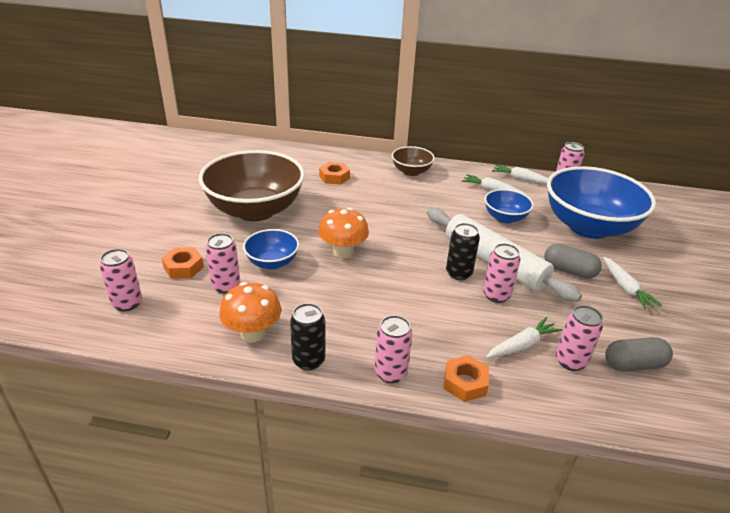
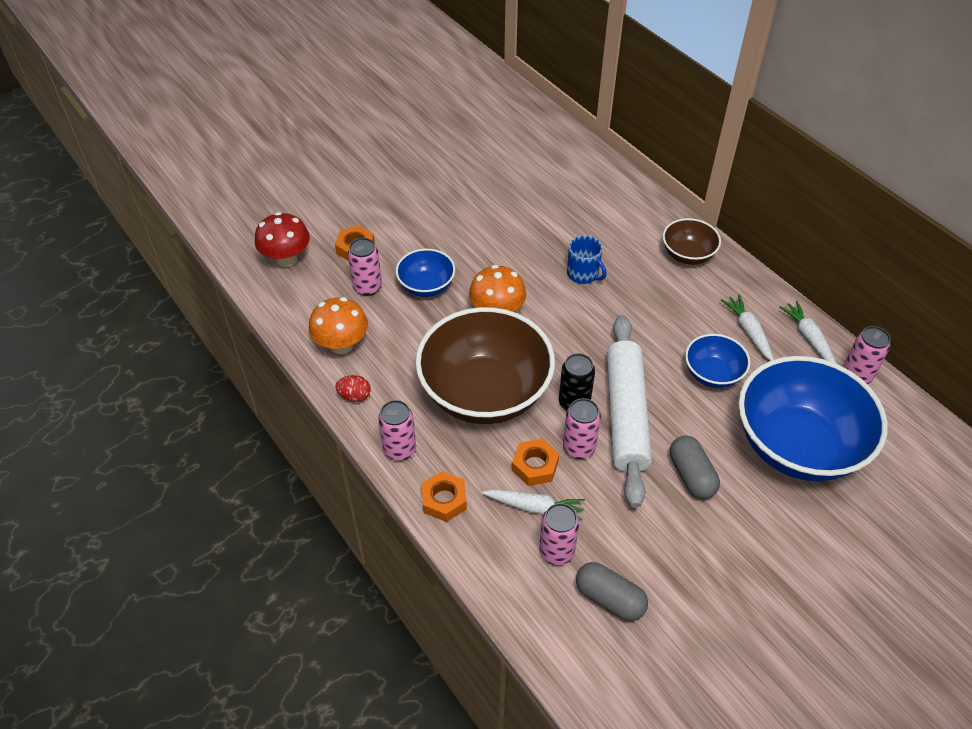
camera: 45 degrees right, 15 degrees up
pink can [99,249,142,311] -> red mushroom [255,212,310,267]
brown bowl [198,150,305,222] -> brown bowl moved to [415,307,555,424]
black can [290,303,325,371] -> red egg [335,375,371,402]
orange nut [319,162,350,185] -> orange nut moved to [512,439,559,486]
white carrot [603,257,662,309] -> none
none -> blue mug [567,235,606,284]

